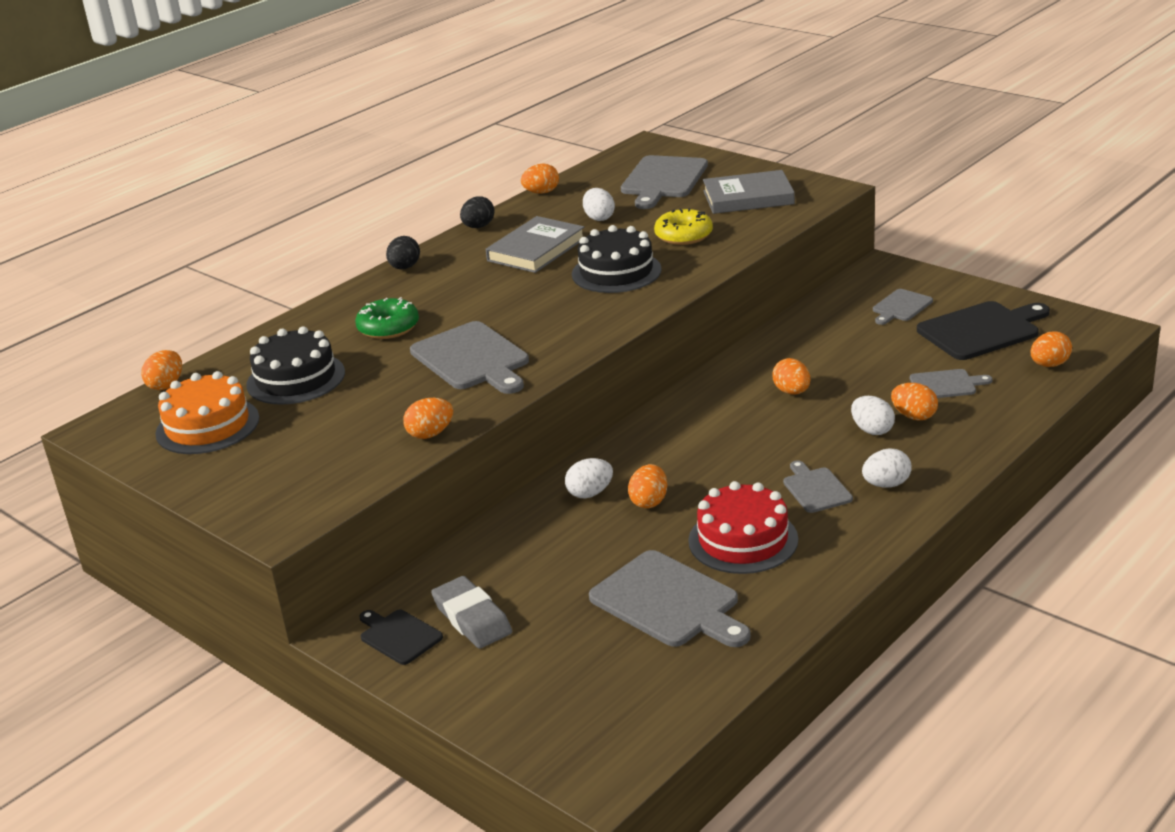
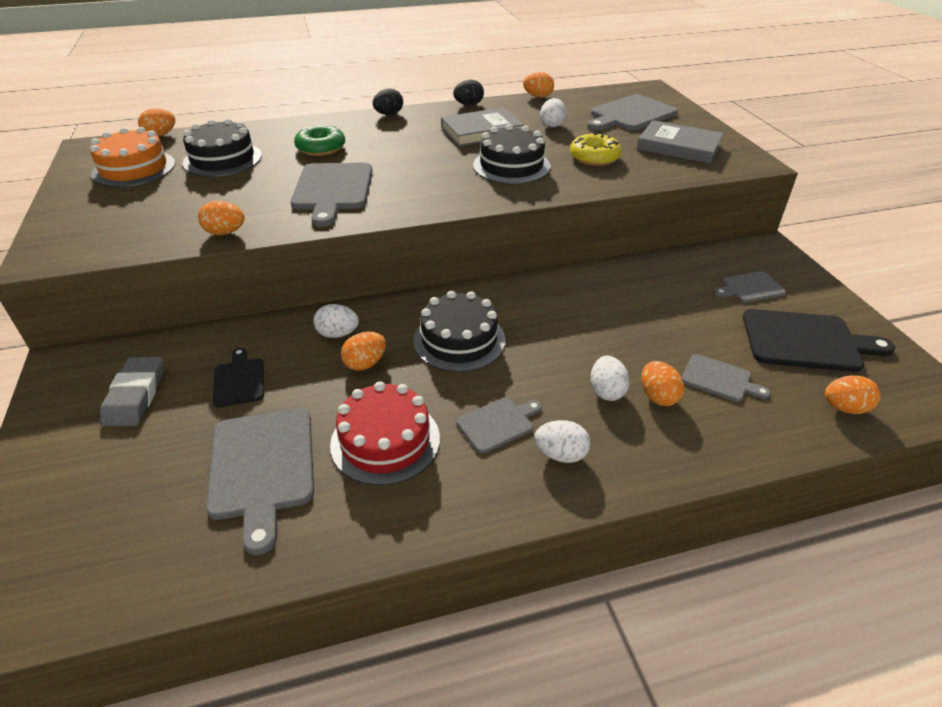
camera: 30 degrees right, 10 degrees up
black cutting board [359,610,443,665] -> black cutting board moved to [213,348,264,408]
orange egg [772,358,810,395] -> none
grey cutting board [783,460,853,513] -> grey cutting board turned 45 degrees clockwise [456,398,542,454]
none -> black cake [413,291,505,372]

